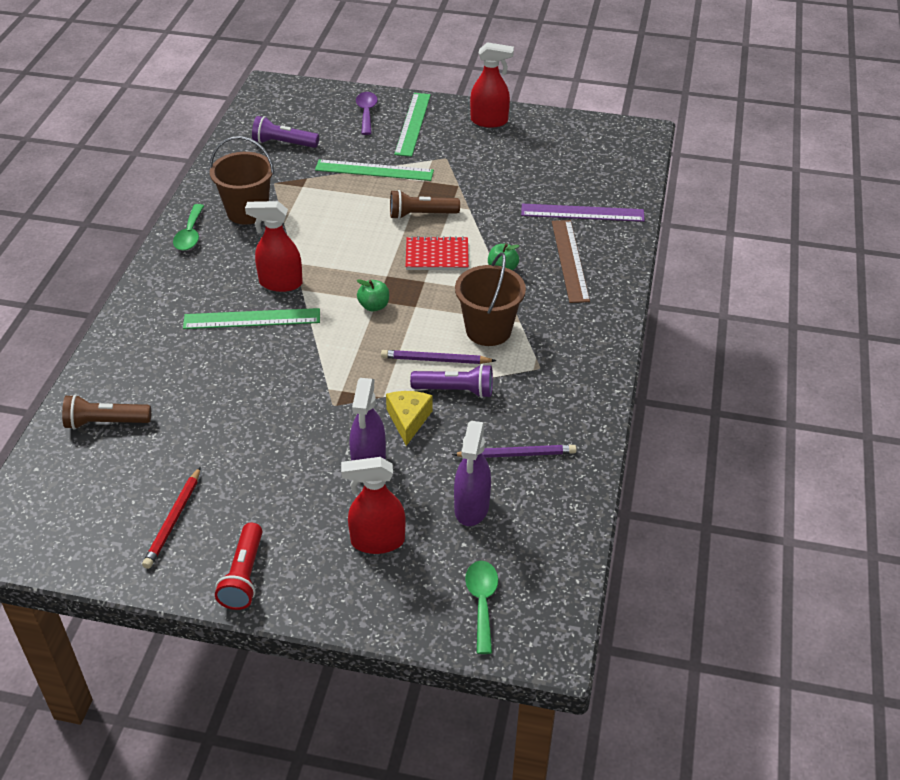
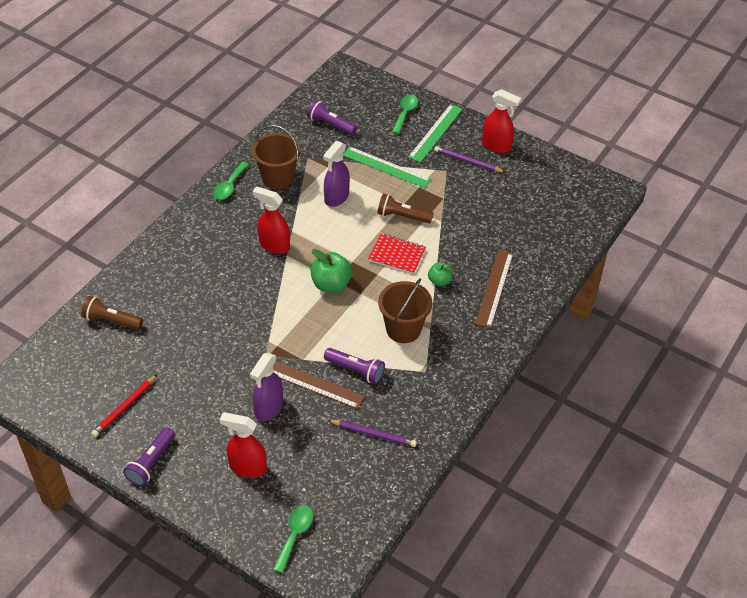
camera: 20 degrees right, 5 degrees up
green ruler [183,308,320,329] -> none
red flashlight [215,523,262,610] -> purple flashlight [123,427,175,486]
purple spoon [356,92,378,135] -> green spoon [392,95,418,134]
green apple [357,279,389,311] -> green apple [310,249,352,292], size x1.67
purple pencil [381,350,496,364] -> purple pencil moved to [434,146,506,173]
yellow cheese [386,391,433,446] -> brown ruler [273,361,365,409]
purple spray bottle [454,421,491,526] -> purple spray bottle moved to [323,141,350,207]
purple ruler [521,204,645,222] -> none

